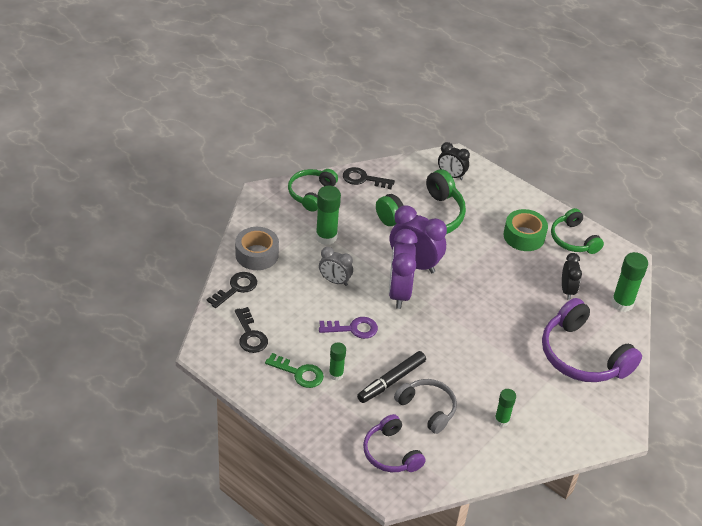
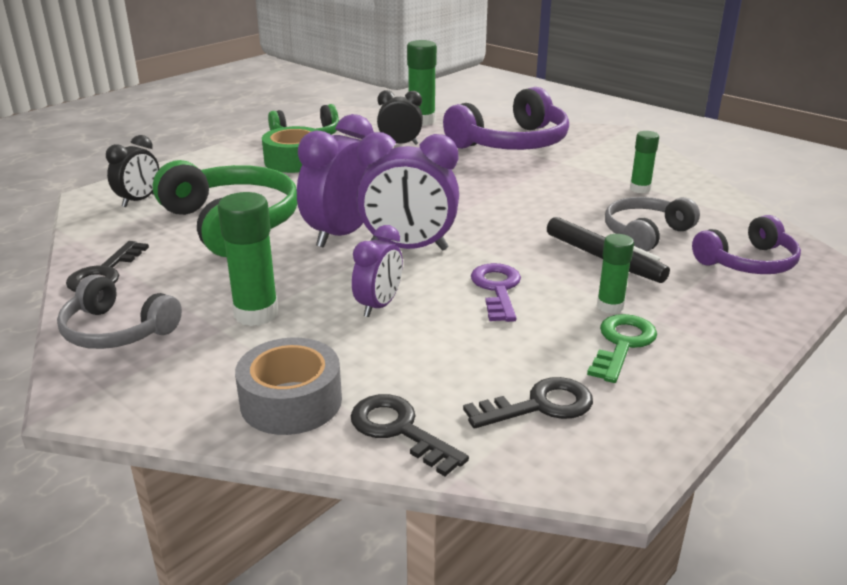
camera: 85 degrees left, 15 degrees down
green headphones [288,169,338,212] -> grey headphones [57,274,182,349]
grey clock [319,247,353,286] -> purple clock [352,225,403,317]

